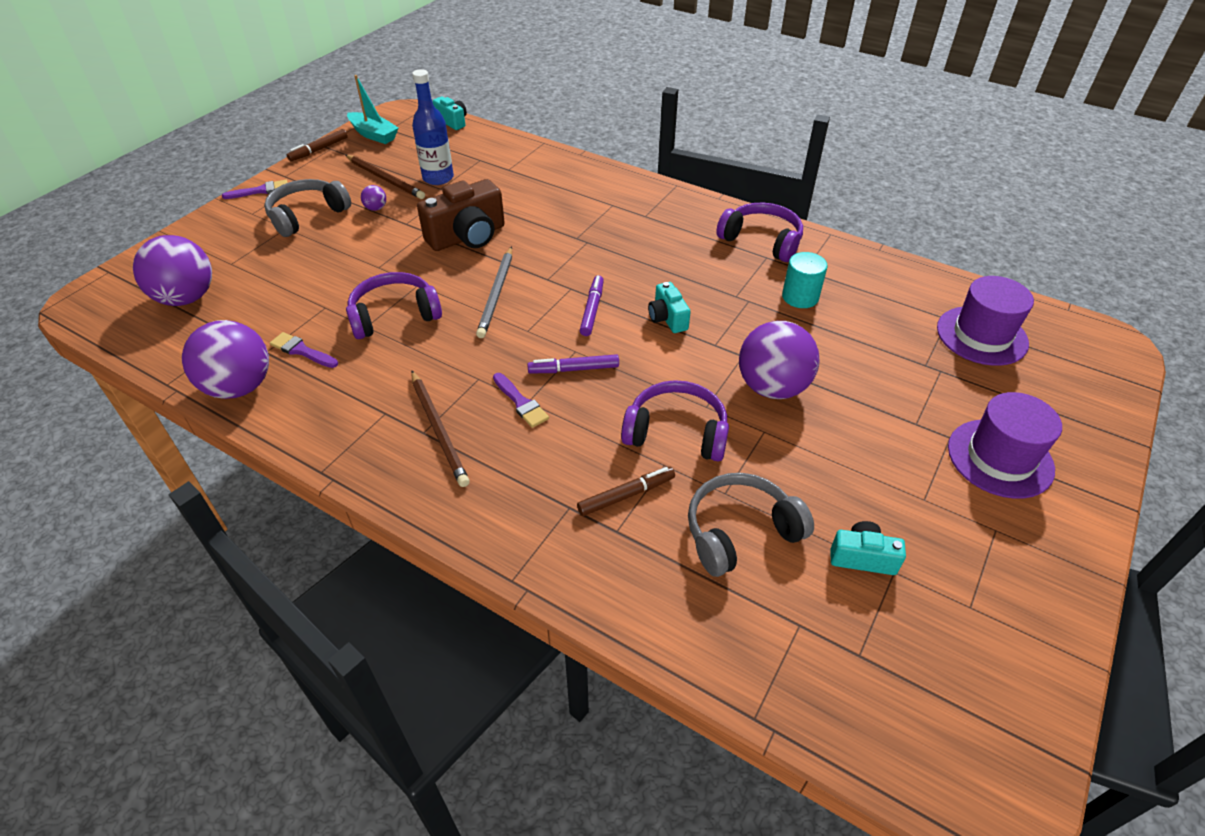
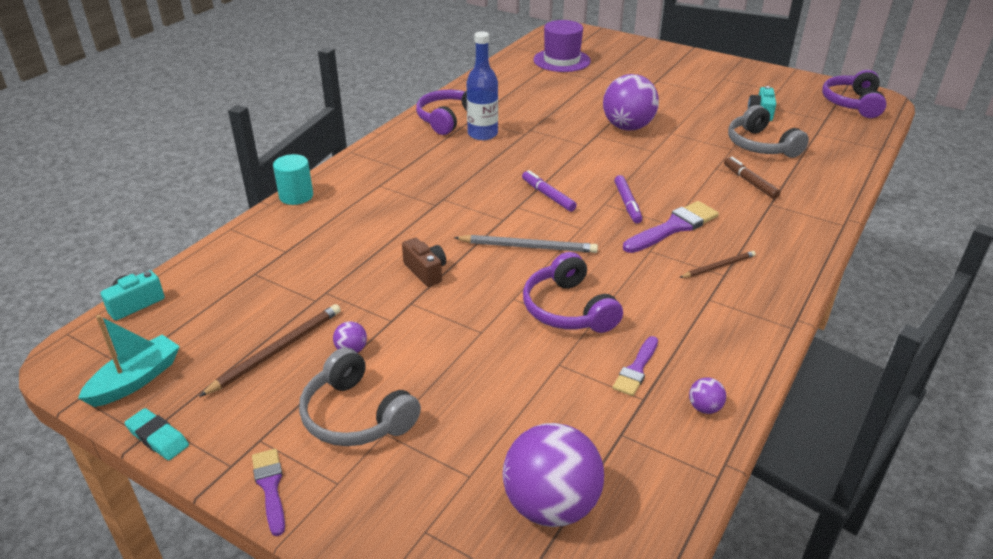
camera: 90 degrees left, 10 degrees down
purple ball [182,320,269,399] -> purple ball [689,378,726,414], size x0.41
brown marker [287,129,348,161] -> turquoise eraser [125,408,189,460]
brown pencil [411,371,470,487] -> brown pencil [679,251,756,278], size x0.63
blue bottle [412,69,454,185] -> blue bottle moved to [467,31,498,140]
brown camera [417,179,505,251] -> brown camera [402,238,446,287], size x0.55
purple brush [493,373,549,428] -> purple brush [623,201,719,253], size x1.64
purple marker [580,275,604,336] -> purple marker turned 45 degrees clockwise [522,170,577,212]
purple headphones [621,380,729,461] -> purple headphones moved to [822,70,887,118]
turquoise camera [648,282,691,333] -> none
turquoise cylinder [782,252,828,308] -> turquoise cylinder moved to [273,154,313,205]
purple hat [948,392,1062,499] -> none

